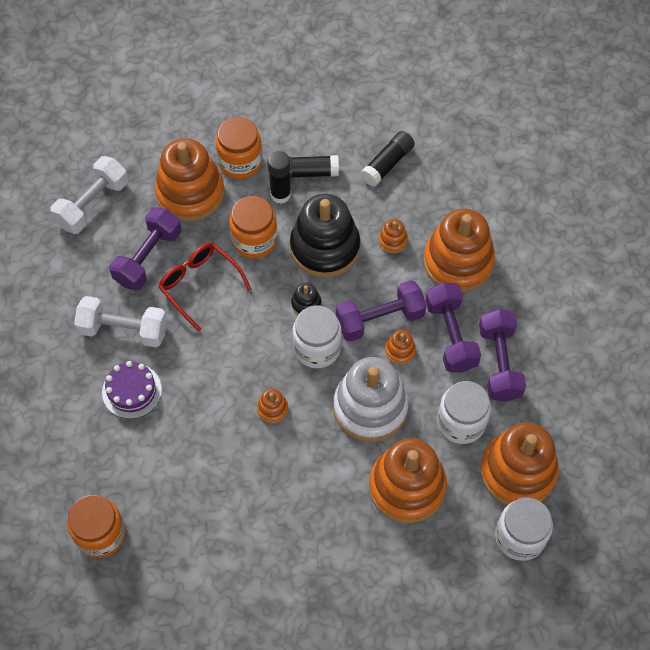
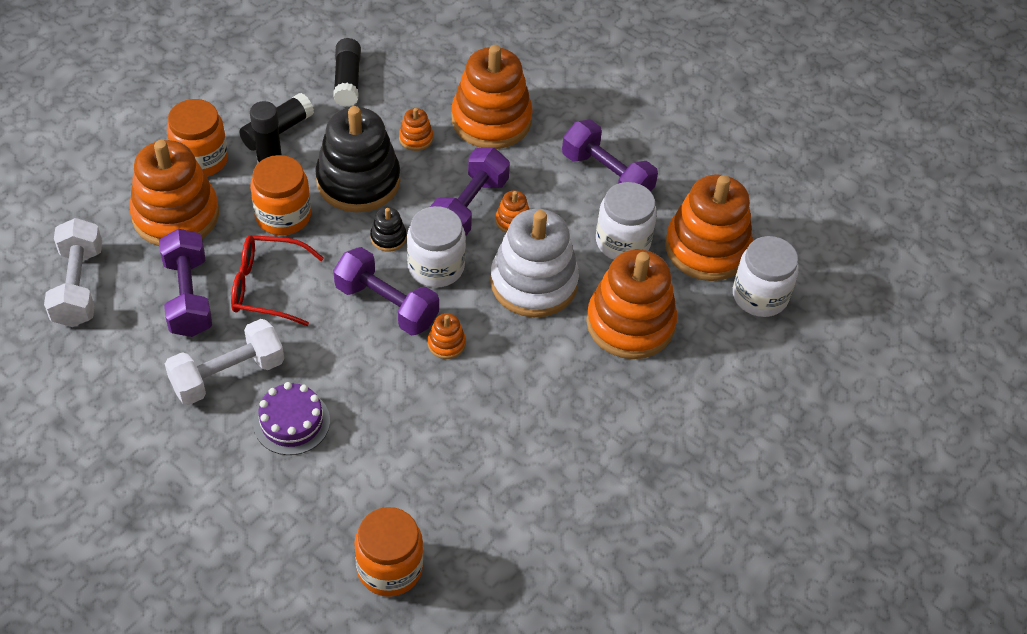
camera: 45 degrees left, 10 degrees down
purple dumbbell [425,283,481,372] -> purple dumbbell moved to [333,247,439,336]

